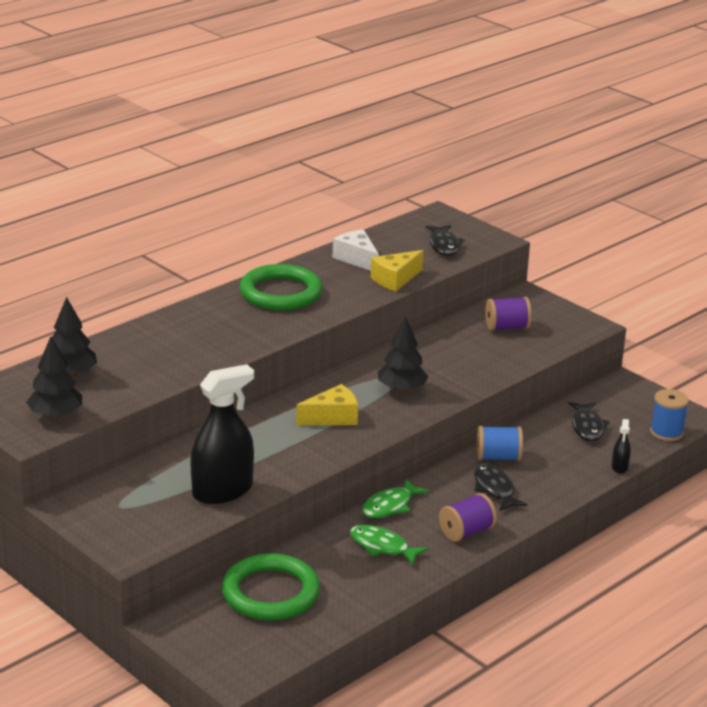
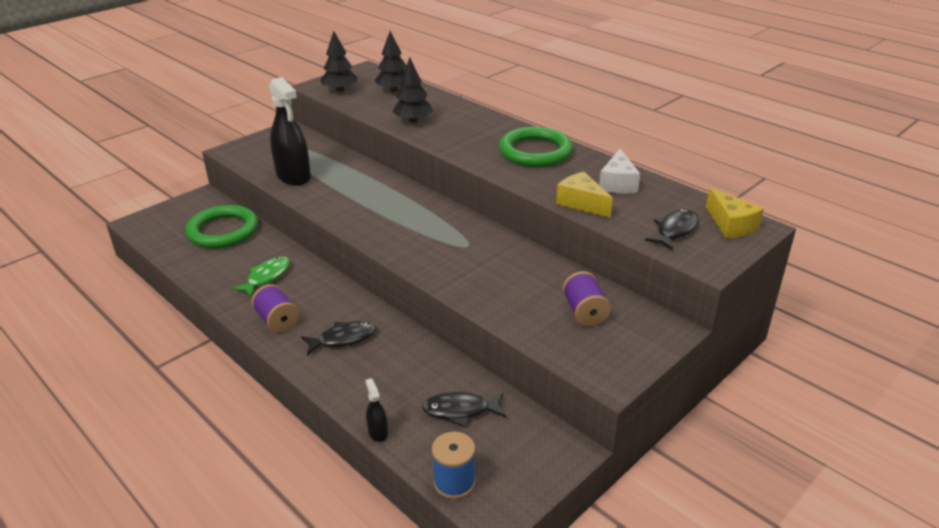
camera: 90 degrees right, 5 degrees up
yellow cheese [296,384,358,425] -> yellow cheese moved to [706,187,764,239]
white cheese [333,230,379,271] -> white cheese turned 135 degrees clockwise [599,149,640,193]
green fish [362,478,429,518] -> none
black tree [378,317,429,392] -> black tree moved to [392,57,433,123]
black fish [426,225,465,256] -> black fish turned 135 degrees clockwise [645,209,699,250]
blue spool [477,426,523,461] -> none
black spray bottle [612,419,631,474] -> black spray bottle turned 60 degrees clockwise [365,378,388,442]

